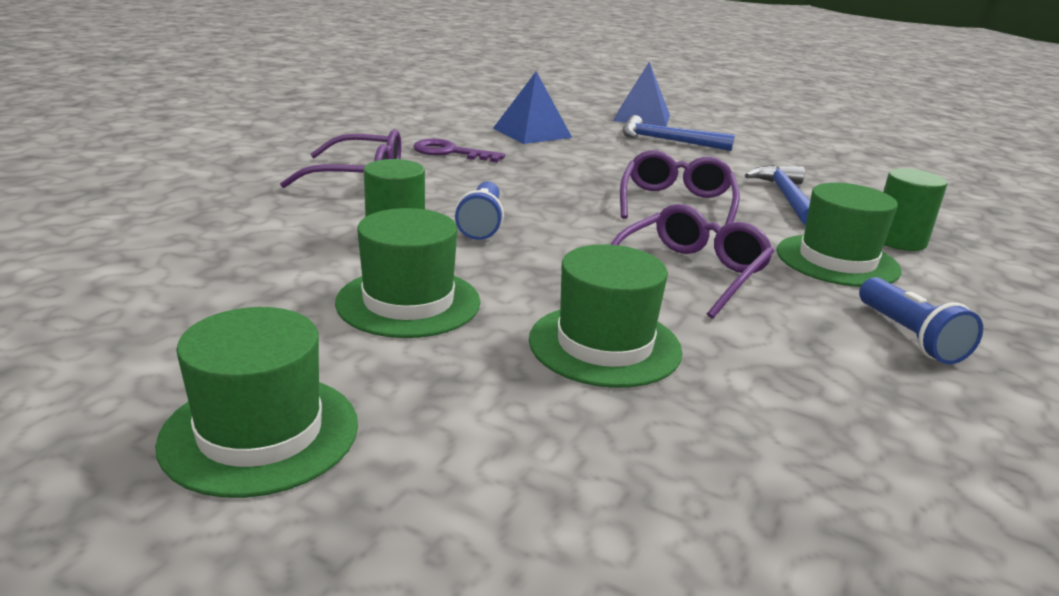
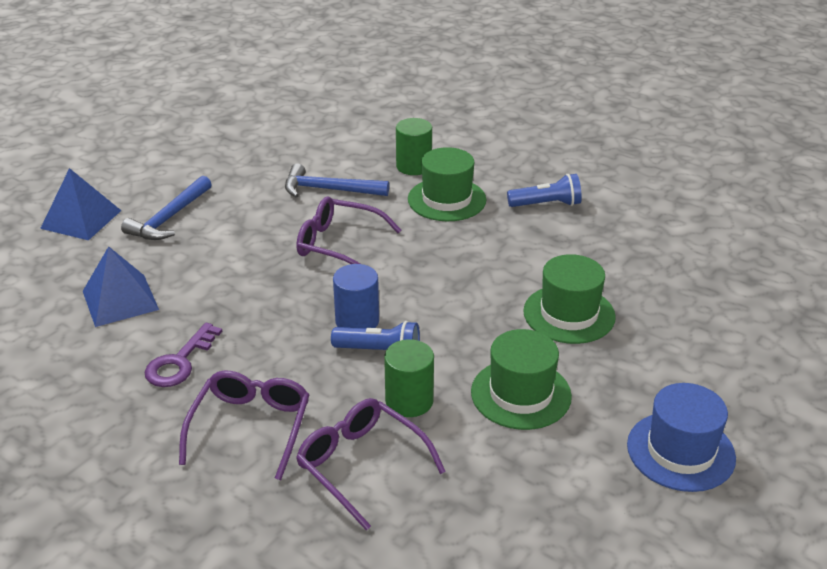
camera: 80 degrees left, 10 degrees up
green hat [155,307,358,498] -> blue hat [627,383,736,492]
purple glasses [610,204,774,319] -> purple glasses moved to [296,398,446,531]
none -> blue cylinder [333,264,379,328]

